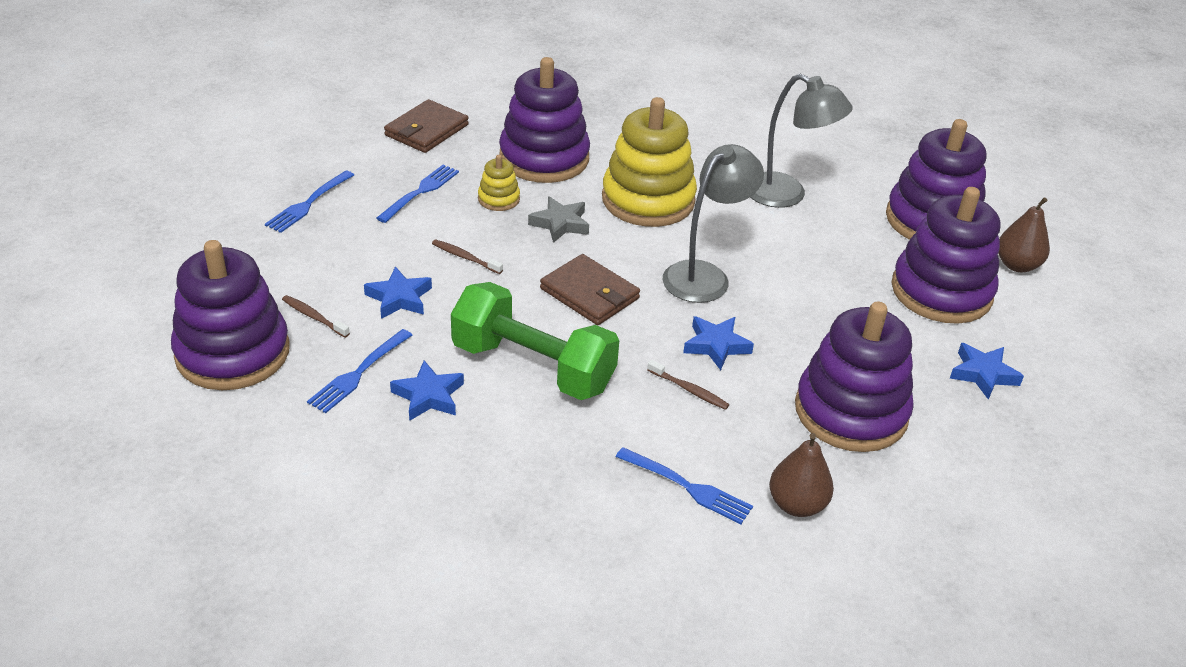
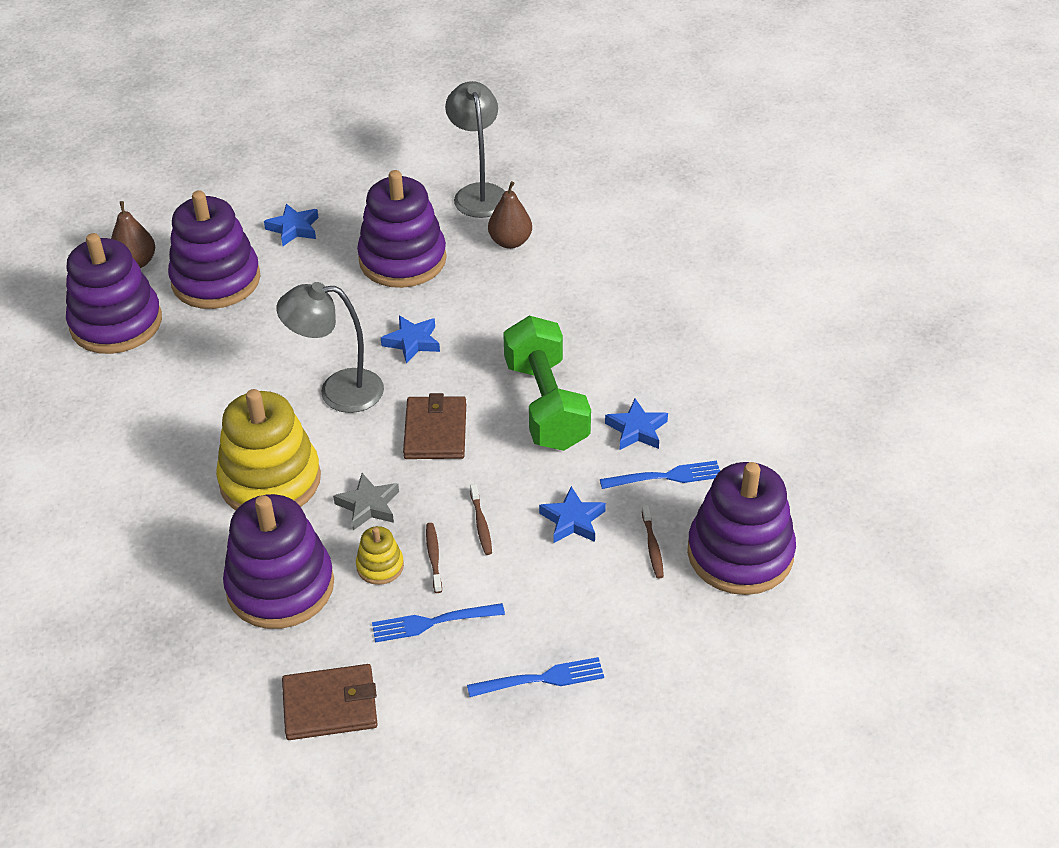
camera: 130 degrees left, 5 degrees up
blue fork [616,447,753,524] -> none
brown toothbrush [647,360,729,410] -> brown toothbrush moved to [426,523,442,593]
grey lamp [750,74,853,208] -> grey lamp moved to [445,81,505,218]

